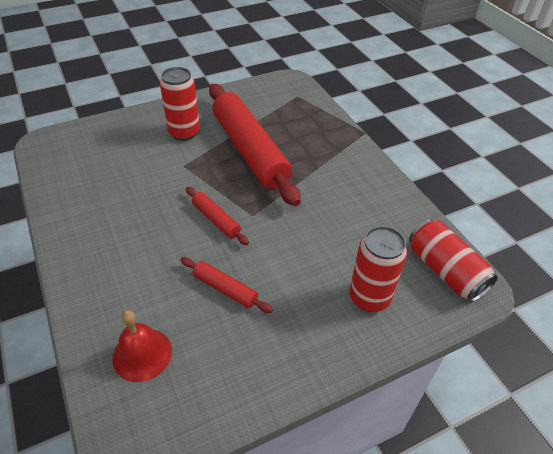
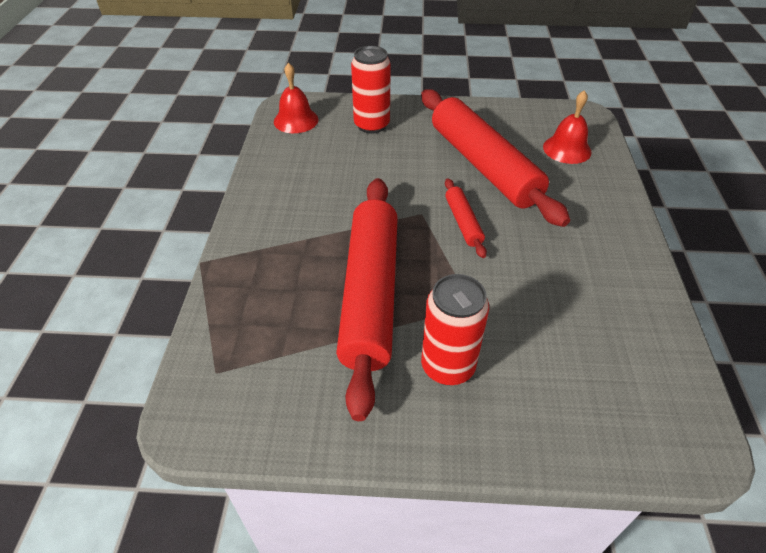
camera: 150 degrees left, 0 degrees up
red rolling pin [181,257,273,313] -> red rolling pin [421,89,570,227], size x2.29
red can [409,219,498,302] -> red bell [274,63,318,133]

